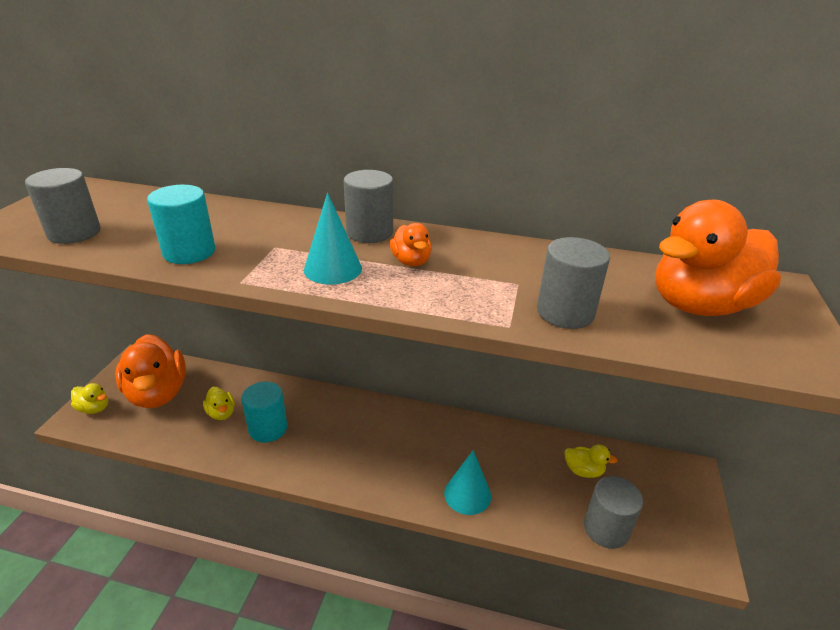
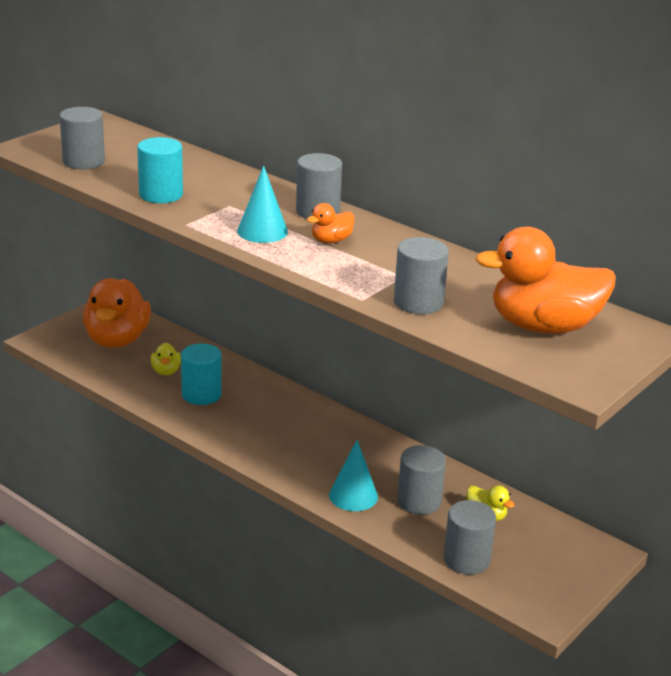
camera: 25 degrees right, 5 degrees down
yellow duck [71,383,108,414] -> none
orange duck [390,223,432,266] -> orange duck turned 45 degrees clockwise [307,203,354,243]
none -> grey cylinder [397,445,446,515]

